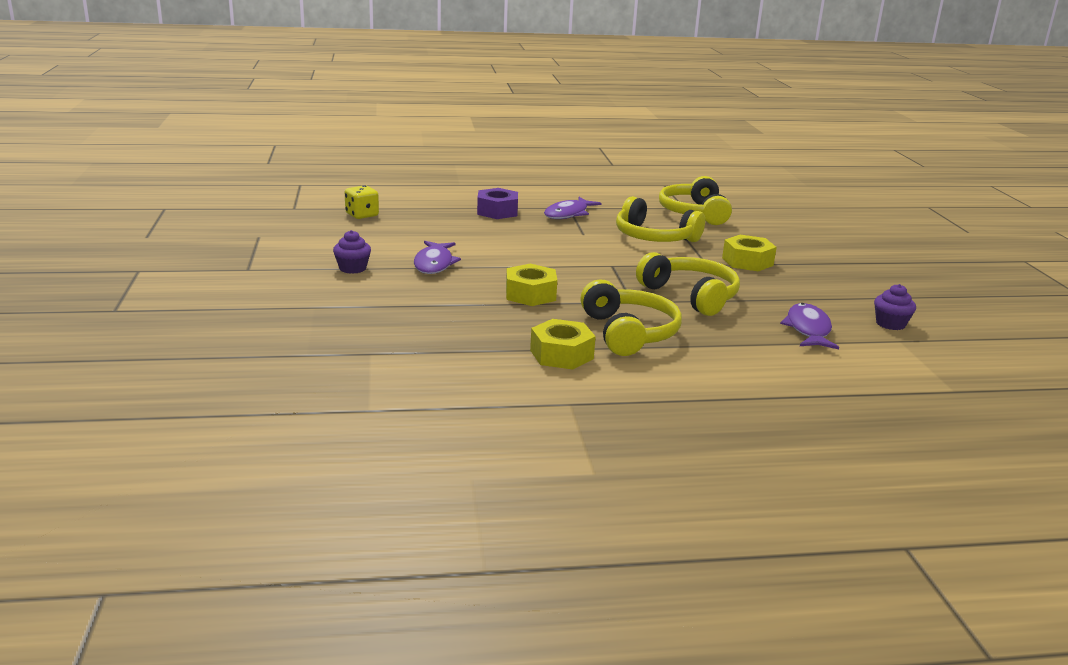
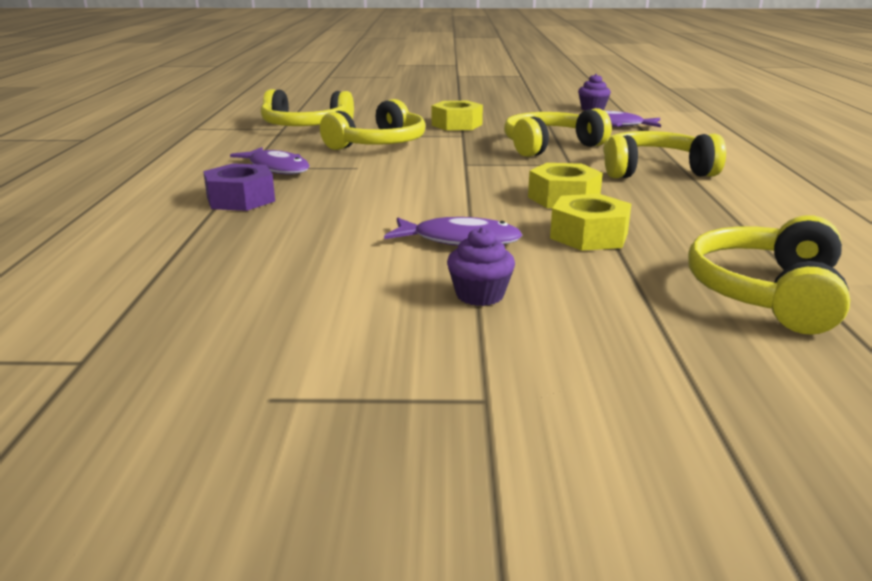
camera: 80 degrees left, 0 degrees up
yellow dice [345,185,379,219] -> none
yellow nut [530,319,596,370] -> yellow nut moved to [550,194,631,251]
none -> yellow headphones [688,215,850,335]

